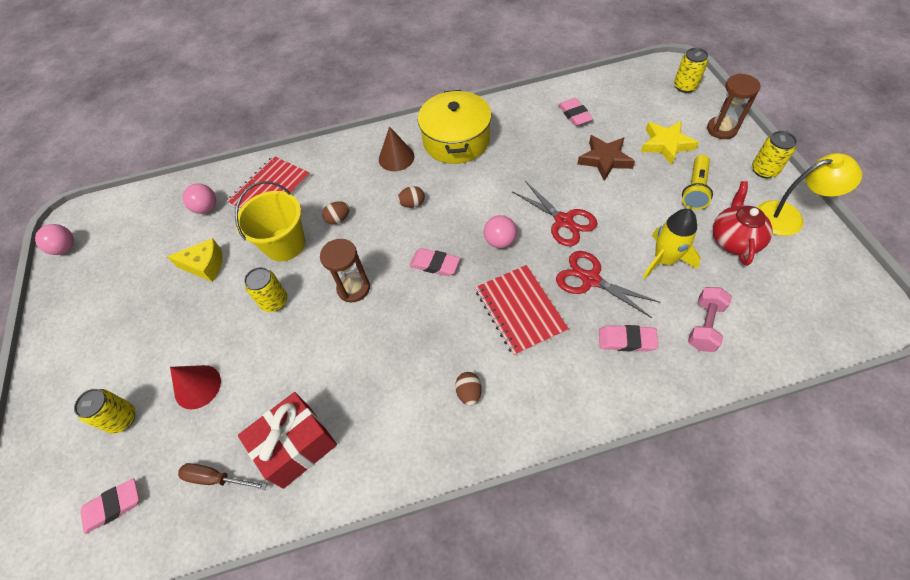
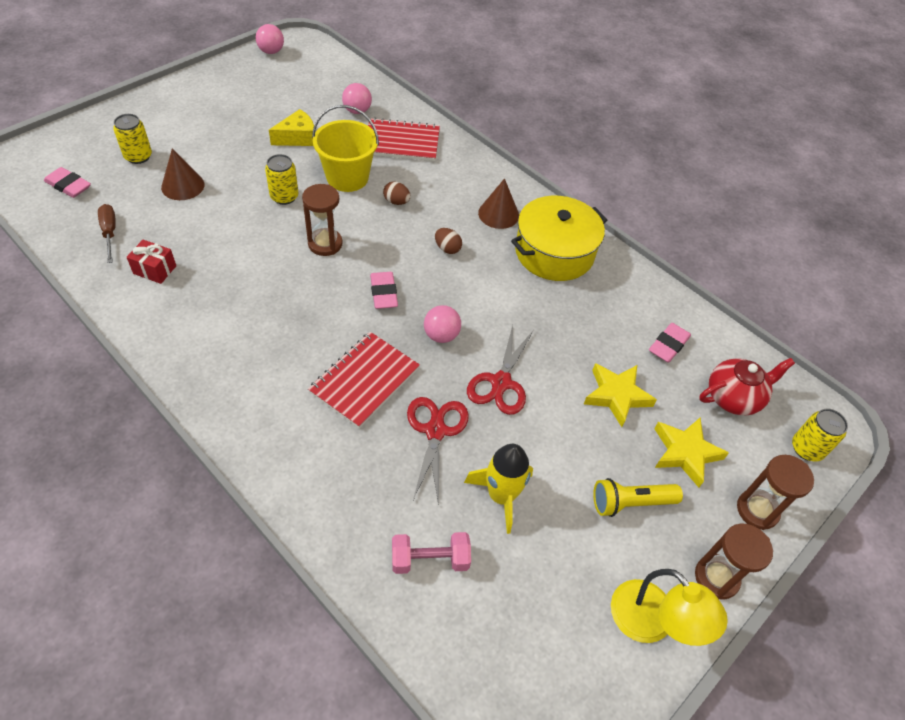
camera: 50 degrees right, 5 degrees down
yellow cheese [167,238,222,282] -> yellow cheese turned 90 degrees counterclockwise [269,109,314,146]
red cone [170,365,221,409] -> brown cone [161,149,205,200]
red gift [238,392,337,489] -> red gift [127,240,176,284], size x0.56
brown egg [455,372,482,406] -> none
brown star [577,135,635,181] -> yellow star [584,363,657,427]
pink eraser [599,325,659,351] -> none
red teapot [713,181,773,266] -> red teapot moved to [699,358,795,415]
yellow can [752,131,797,178] -> brown hourglass [695,523,773,600]

